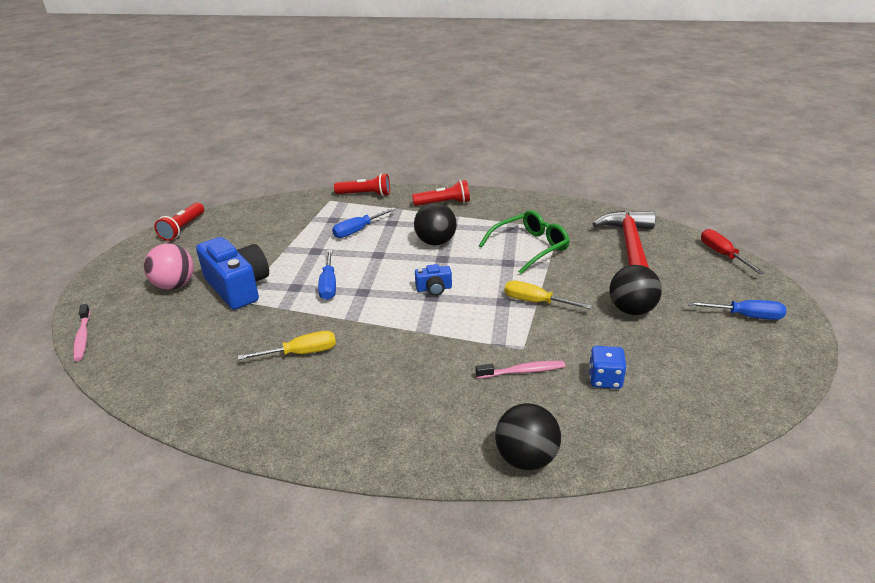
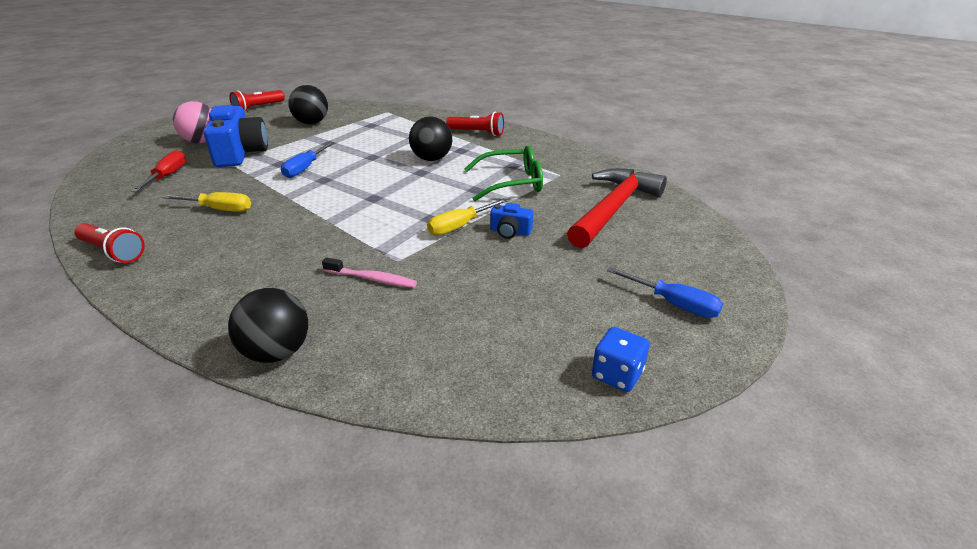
camera: 25 degrees right, 0 degrees up
pink toothbrush [73,304,90,361] -> none
blue screwdriver [332,207,396,238] -> none
red flashlight [334,173,390,196] -> red flashlight moved to [74,223,145,263]
blue camera [415,264,452,296] -> blue camera moved to [490,203,533,239]
yellow screwdriver [505,280,592,309] -> yellow screwdriver turned 90 degrees counterclockwise [427,198,508,236]
blue dice [589,346,627,389] -> blue dice moved to [592,327,650,392]
black ball [609,265,662,315] -> black ball moved to [288,85,328,124]
red screwdriver [701,229,764,274] -> red screwdriver moved to [131,150,186,192]

